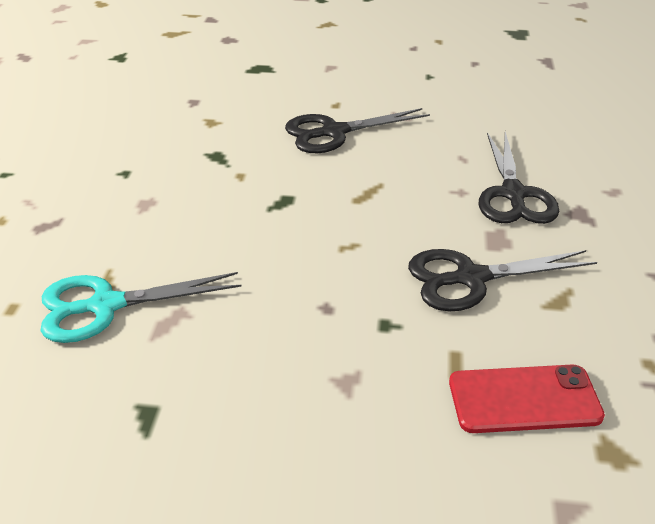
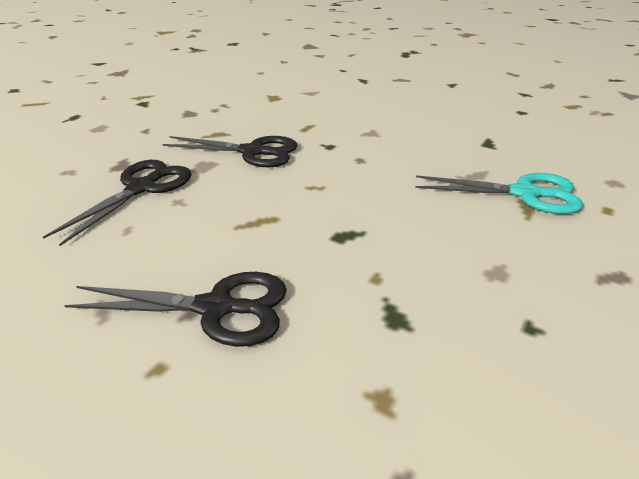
camera: 155 degrees left, 5 degrees down
red phone [449,365,605,433] -> none

